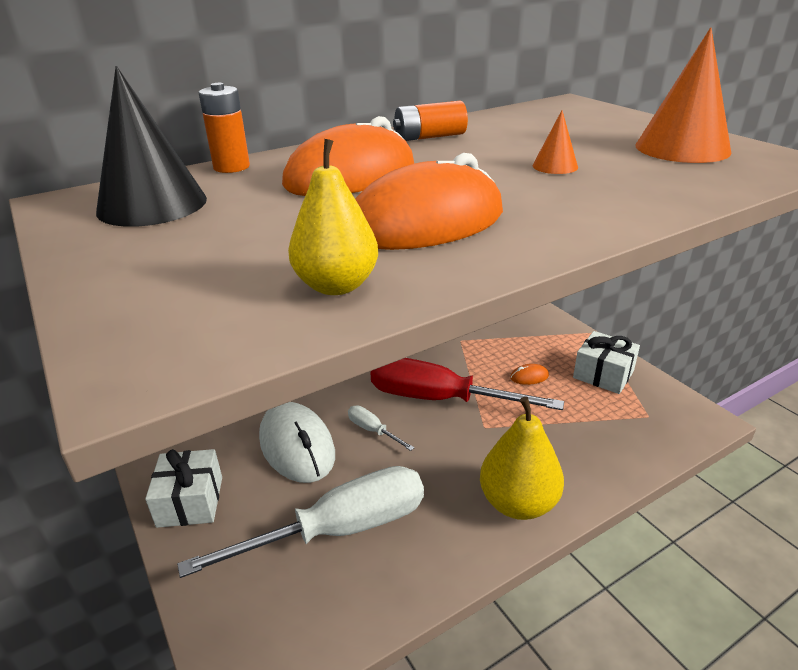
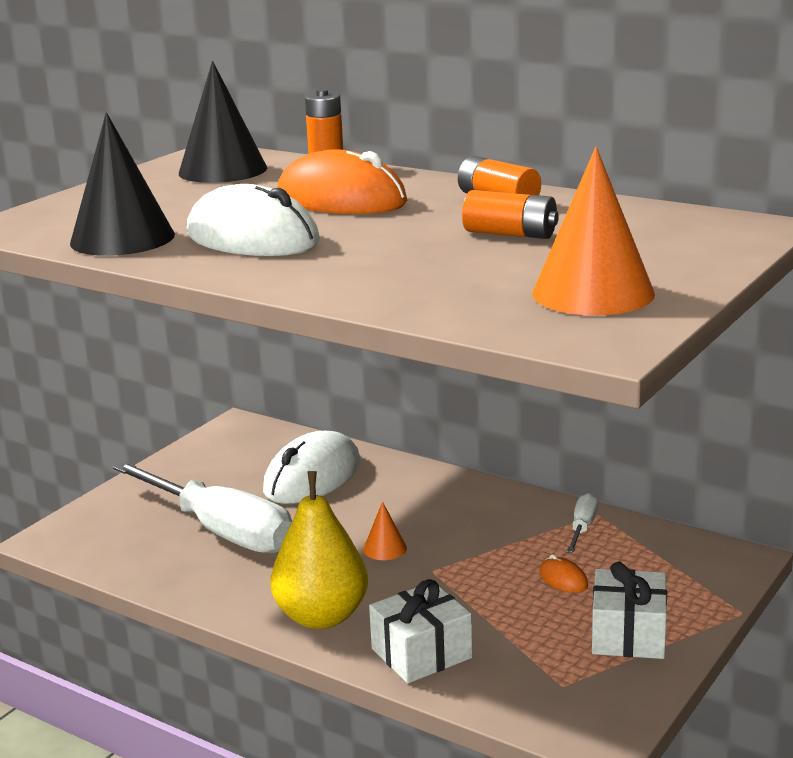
camera: 65 degrees right, 10 degrees down
white gift [145,449,222,528] -> white gift moved to [369,579,473,683]
yellow pear [288,139,378,295] -> black cone [70,113,175,256]
white screwdriver [348,406,414,451] -> white screwdriver moved to [567,493,598,553]
orange mouse [355,153,503,250] -> white mouse [187,184,320,256]
red screwdriver [371,358,564,410] -> none
orange cone [532,110,578,174] -> orange cone moved to [363,502,407,560]
none -> orange battery [462,190,559,239]

